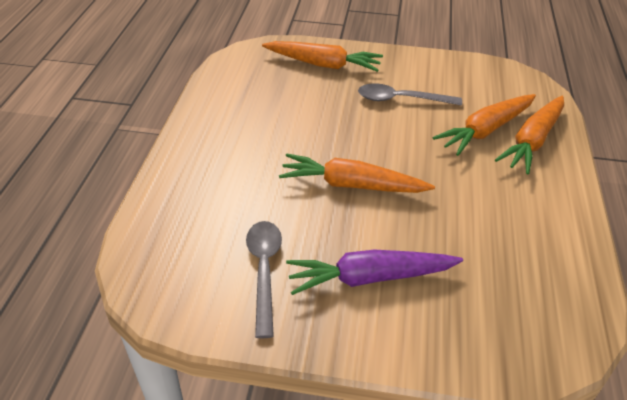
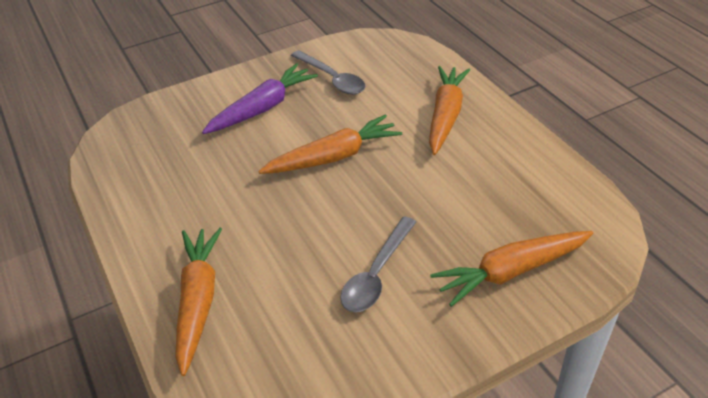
camera: 145 degrees right, 0 degrees up
grey spoon [358,83,462,106] -> grey spoon turned 150 degrees clockwise [340,217,416,312]
orange carrot [432,94,536,156] -> orange carrot moved to [429,66,470,155]

